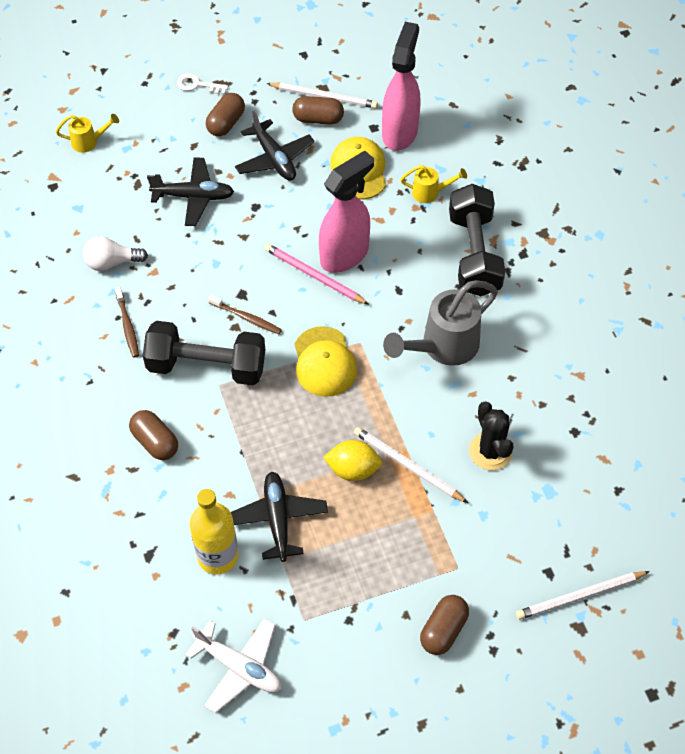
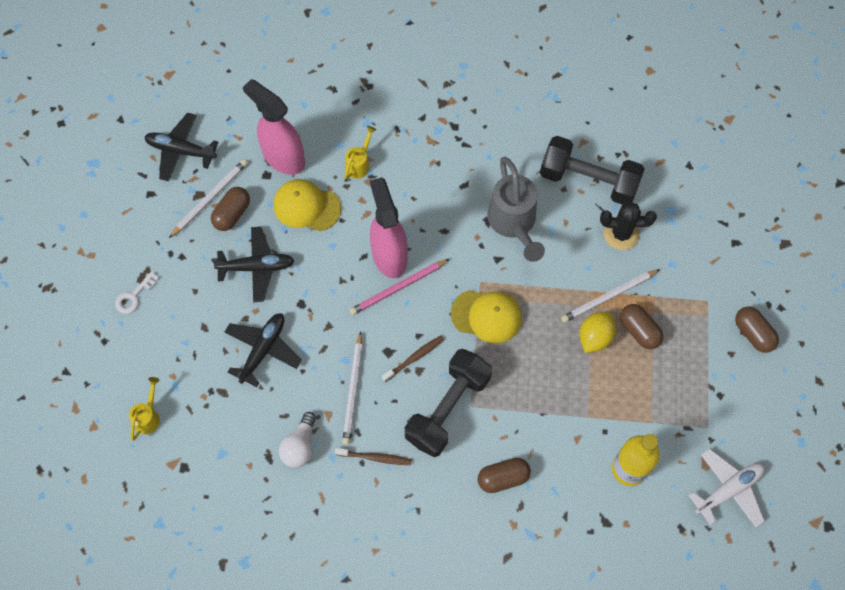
camera: 65 degrees left, 10 degrees up
brown capsule [206,93,245,136] -> brown capsule moved to [620,304,664,349]
black plane [231,472,328,562] -> black plane moved to [145,112,219,181]
black dumbbell [449,184,505,296] -> black dumbbell moved to [540,136,644,205]
white pencil [516,571,650,620] -> white pencil moved to [342,331,363,445]

